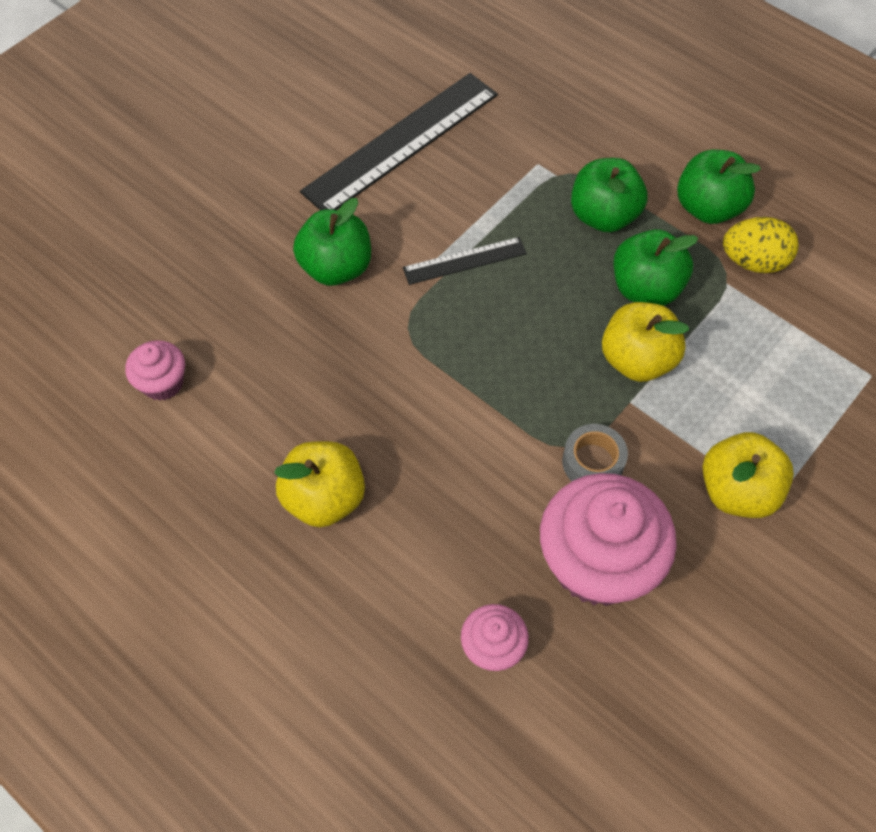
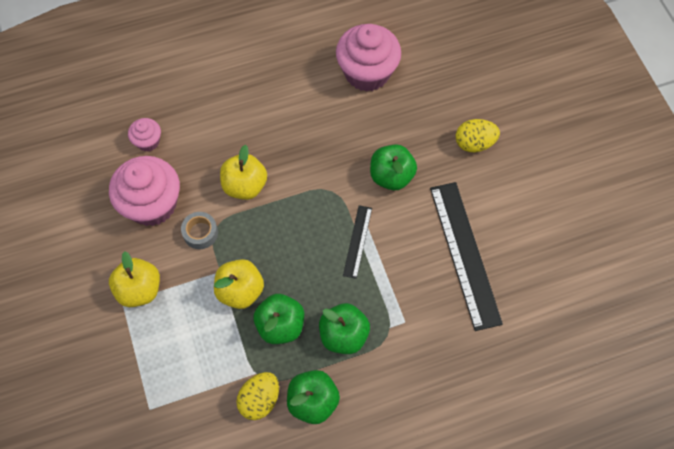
camera: 120 degrees right, 5 degrees up
pink cupcake [125,340,185,401] -> pink cupcake [336,24,401,92], size x2.03
yellow apple [274,441,365,527] -> yellow apple moved to [220,145,267,200]
none -> yellow egg [456,119,500,152]

